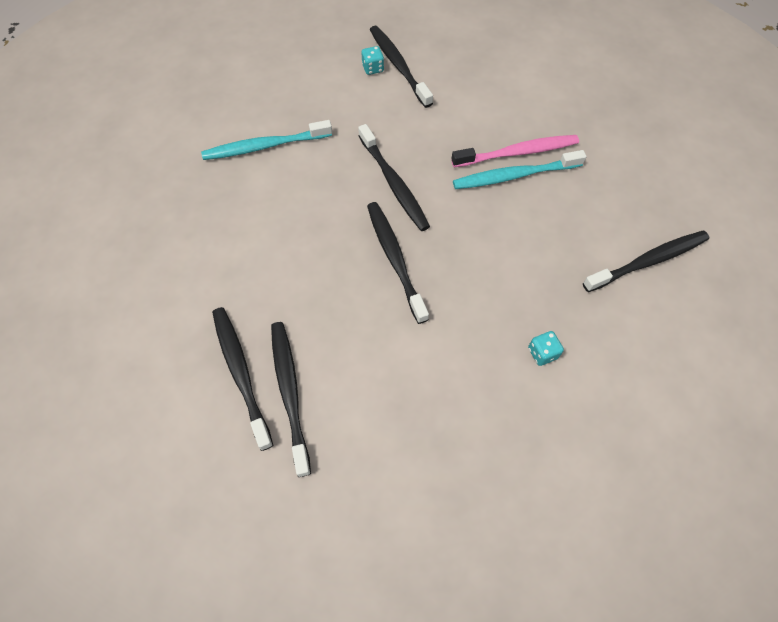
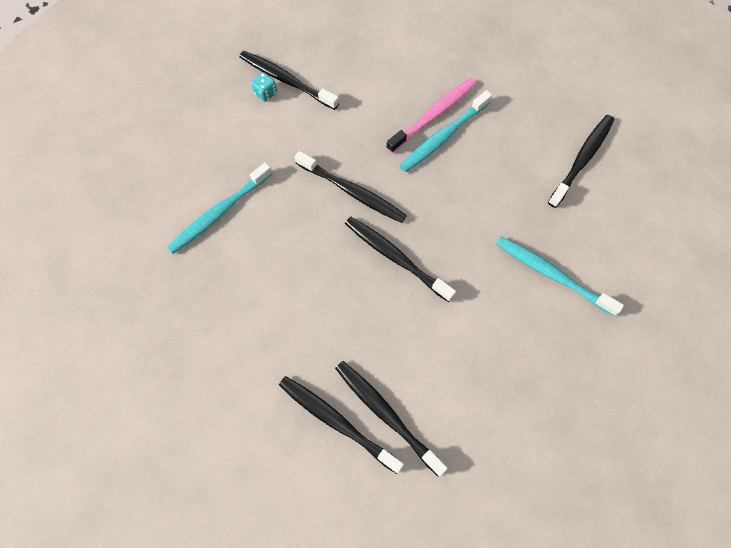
camera: 30 degrees left, 5 degrees up
turquoise dice [528,331,564,366] -> turquoise toothbrush [496,237,624,316]

